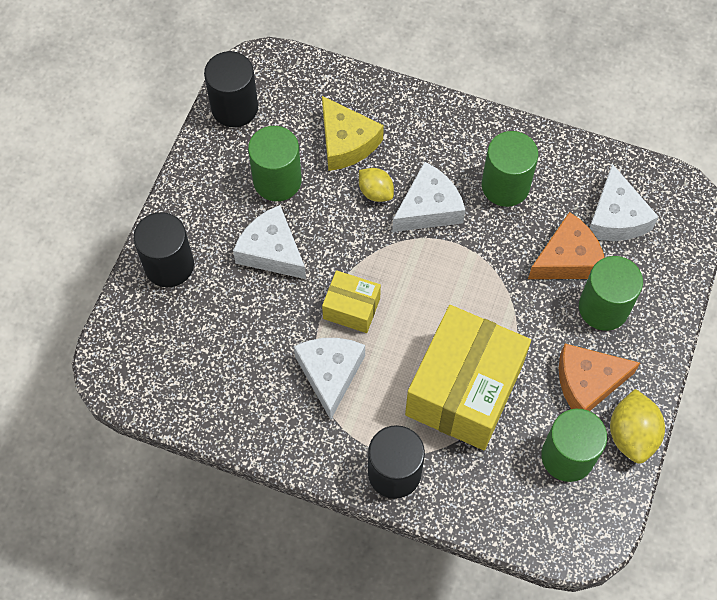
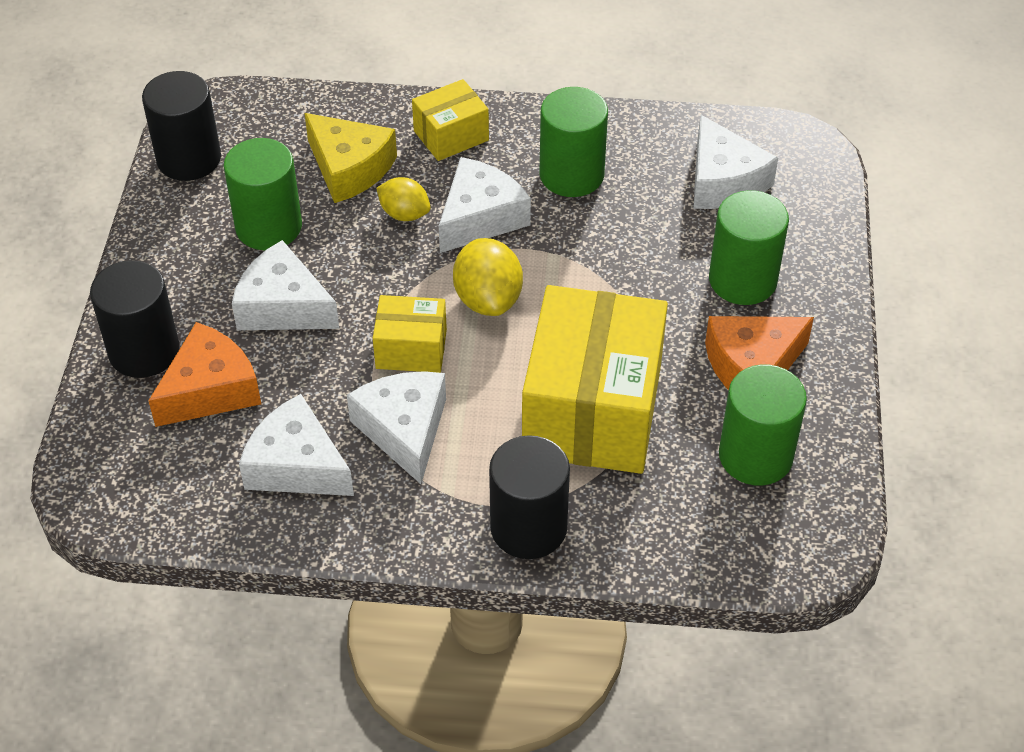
camera: 15 degrees left, 15 degrees down
orange cheese [528,212,605,279] -> orange cheese moved to [149,322,261,427]
yellow lemon [610,389,665,464] -> yellow lemon moved to [453,238,523,316]
none -> white cheese [239,394,354,496]
none -> yellow box [412,79,489,161]

